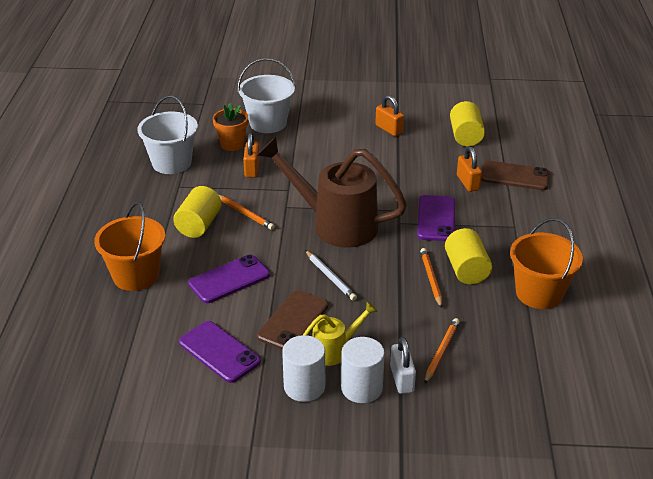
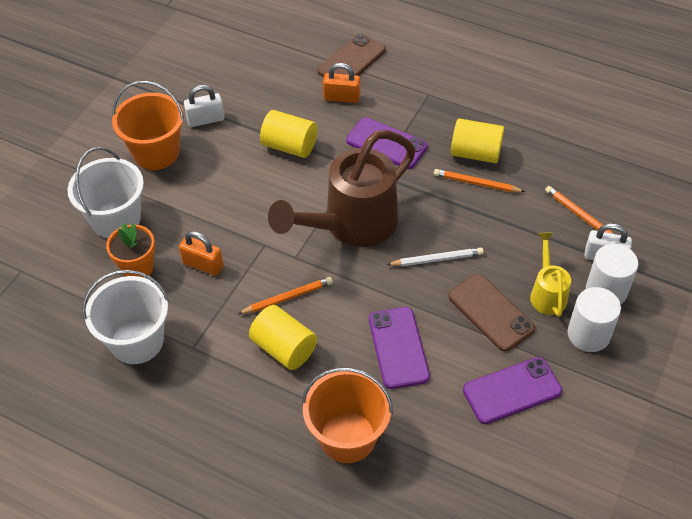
camera: 65 degrees left, 15 degrees up
orange padlock [375,95,404,136] -> white padlock [184,85,224,127]
yellow cylinder [450,101,485,146] -> yellow cylinder moved to [260,110,317,158]
orange bucket [510,218,583,309] -> orange bucket moved to [112,81,184,170]

